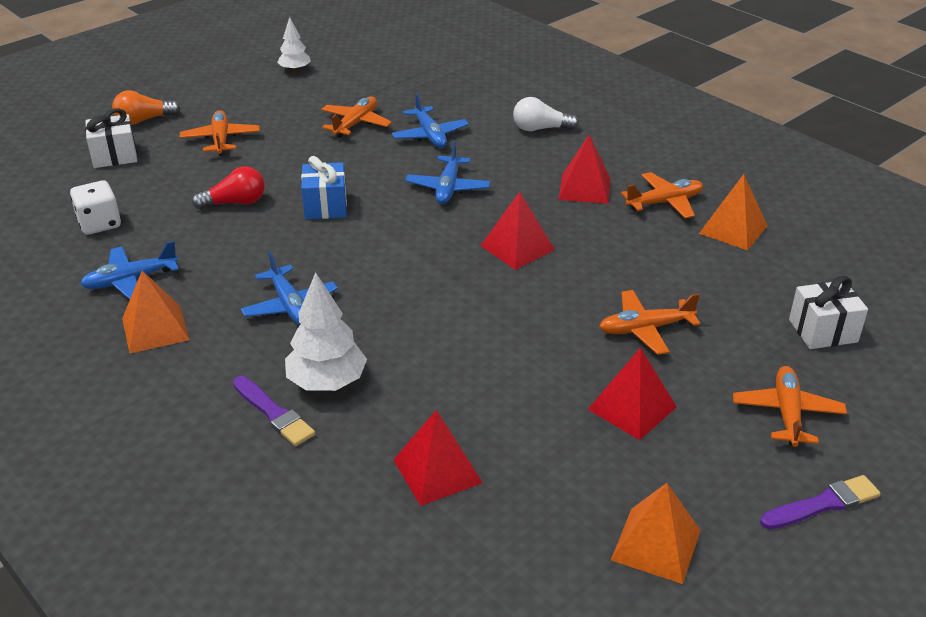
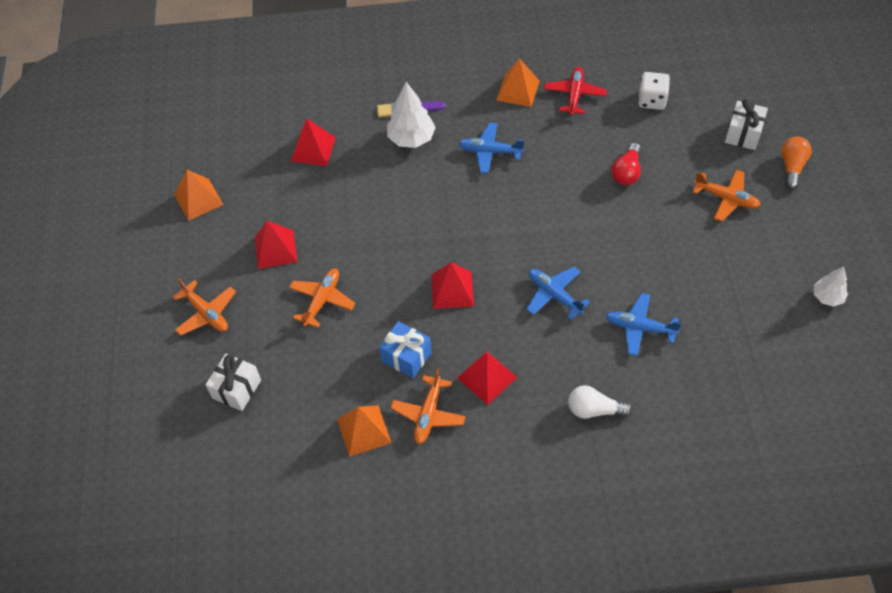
camera: 130 degrees right, 20 degrees up
blue plane [80,241,179,299] -> red plane [544,67,607,116]
blue gift [301,156,347,219] -> blue gift moved to [379,321,432,378]
orange plane [321,97,392,138] -> none
white light bulb [513,97,579,131] -> white light bulb turned 120 degrees counterclockwise [568,385,632,419]
purple brush [760,475,880,529] -> none

